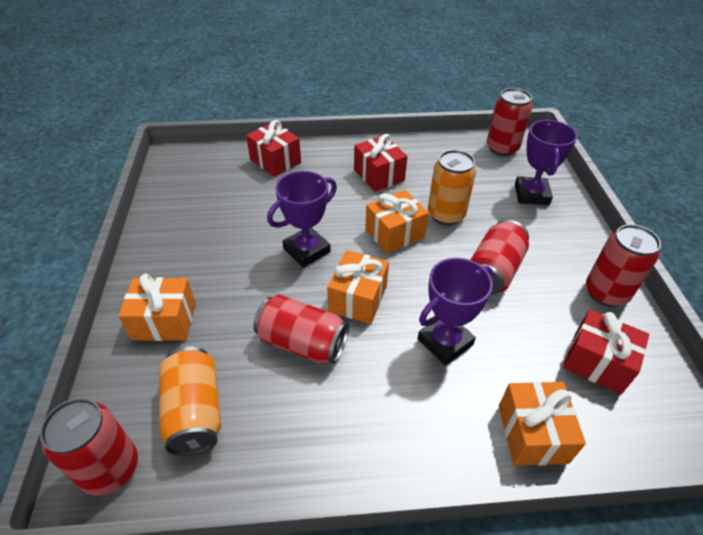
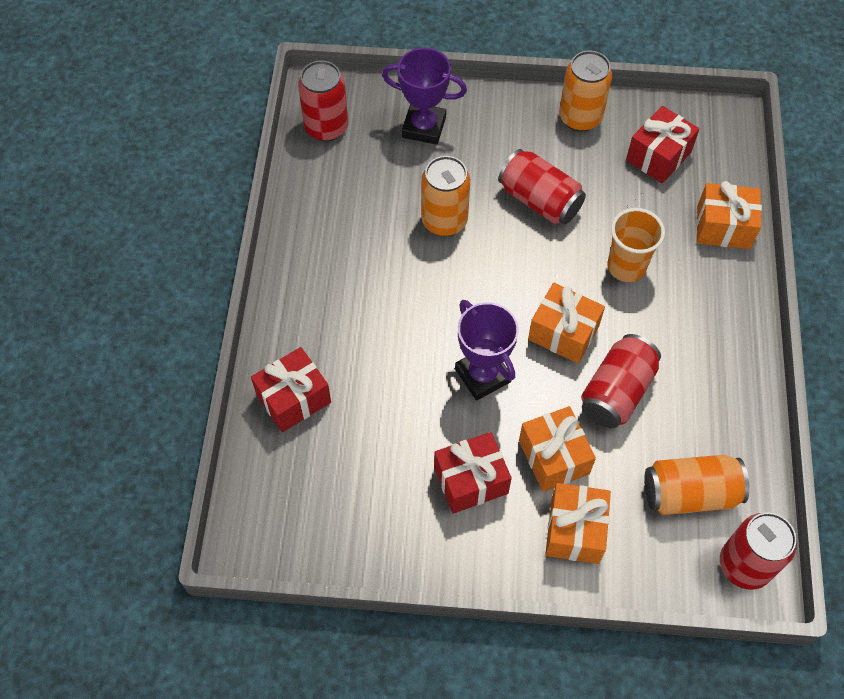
camera: 80 degrees left, 15 degrees up
red gift [354,134,407,192] -> red gift moved to [434,432,512,514]
orange gift [365,190,429,254] -> orange gift moved to [519,406,596,492]
purple trophy [418,258,493,366] -> orange cup [607,208,665,282]
red can [586,224,661,307] -> orange can [559,51,612,132]

